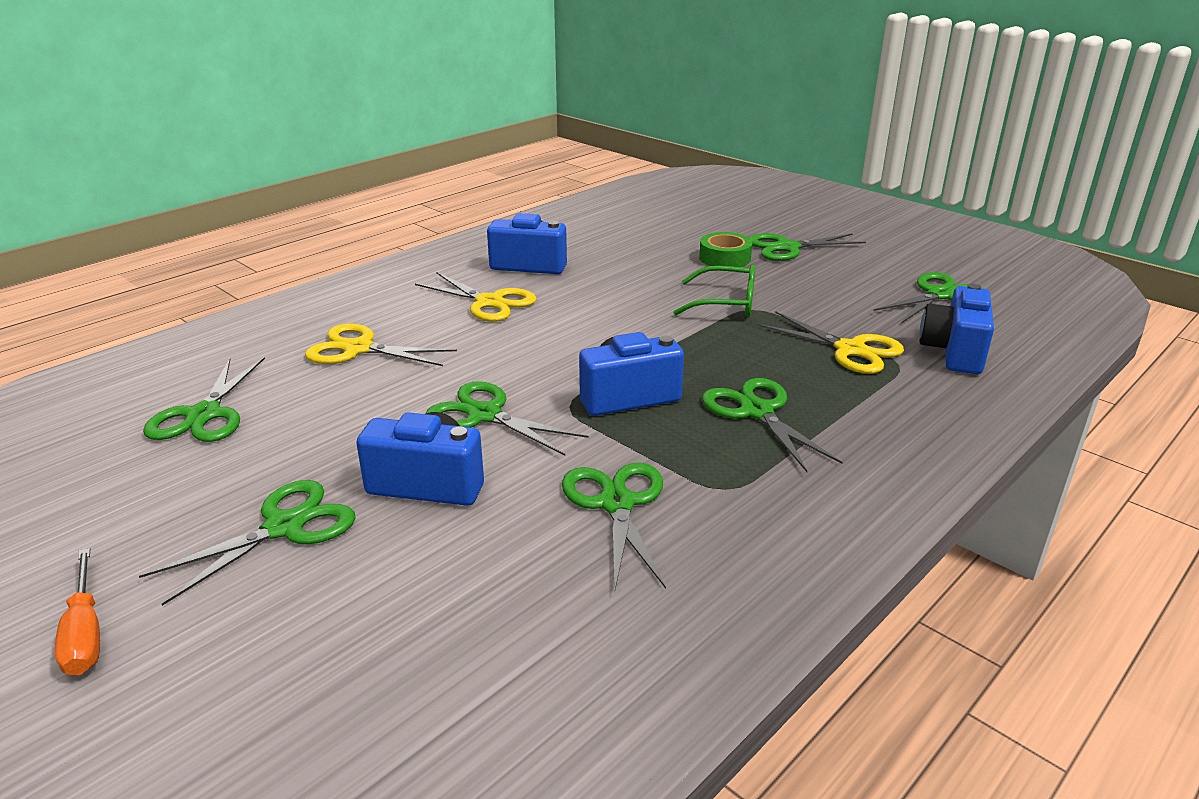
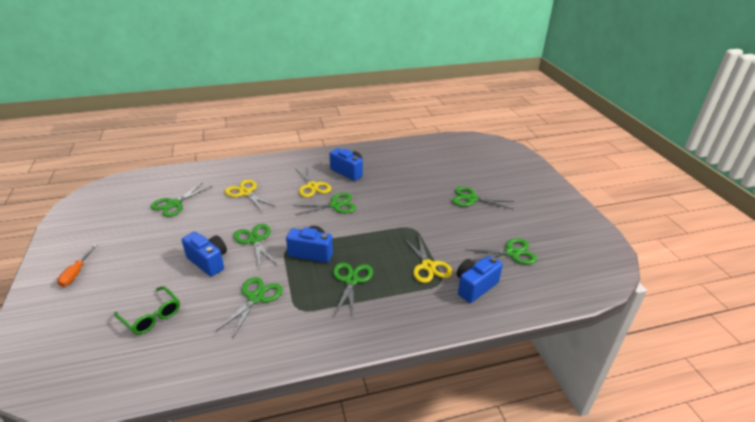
camera: 30 degrees right, 5 degrees up
green scissors [139,480,355,606] -> green scissors moved to [293,193,356,215]
green glasses [673,265,756,316] -> green glasses moved to [114,286,180,335]
green tape [699,232,752,267] -> none

